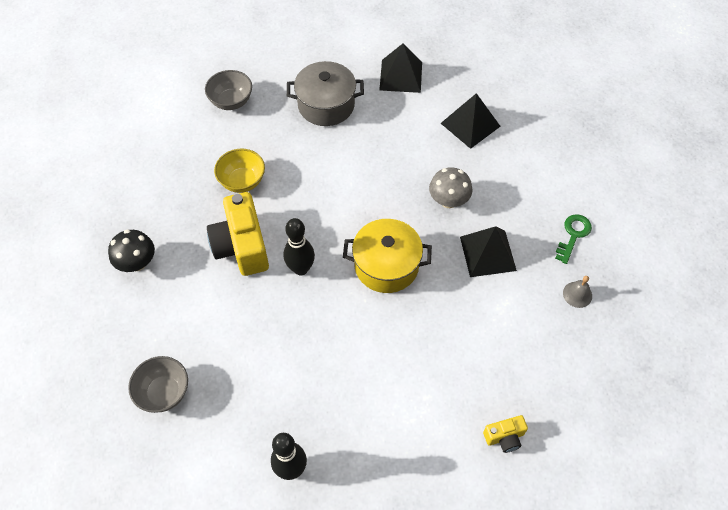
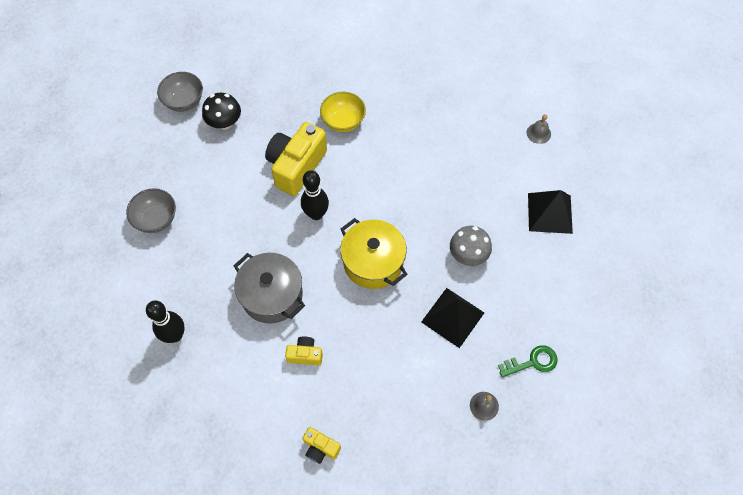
camera: 45 degrees right, 5 degrees up
grey bowl [205,70,252,110] -> grey bowl moved to [157,72,203,112]
grey pot [287,61,364,126] -> grey pot moved to [234,253,305,323]
black pyramid [379,44,422,93] -> grey bell [527,114,551,144]
none -> yellow camera [285,336,323,365]

